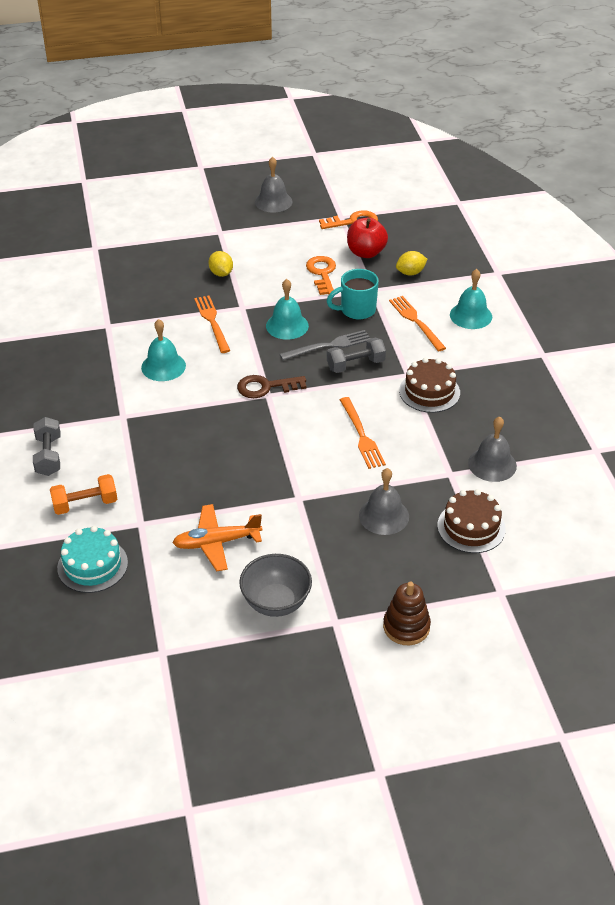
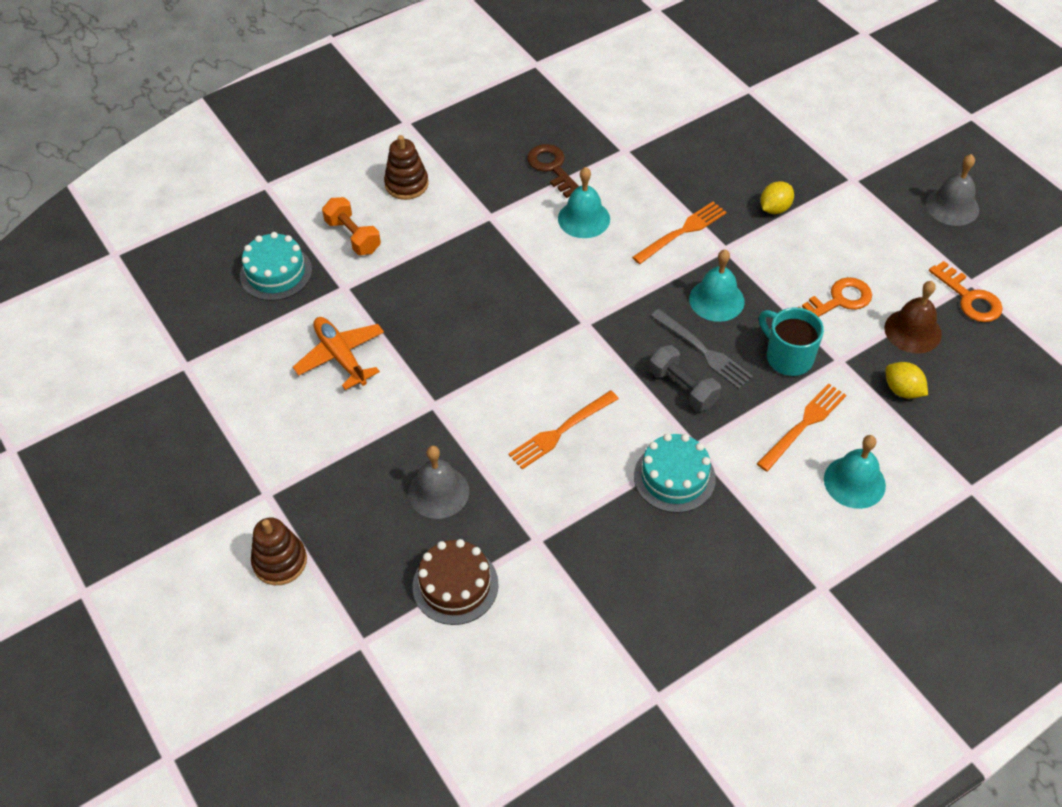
camera: 70 degrees right, 10 degrees up
grey dumbbell [33,417,60,476] -> brown stacking toy [384,135,429,200]
brown key [237,375,306,398] -> brown key moved to [527,144,579,198]
grey bowl [239,554,312,617] -> none
red apple [347,217,388,258] -> brown bell [884,281,942,354]
brown cake [399,358,460,413] -> turquoise cake [634,433,716,513]
grey bell [468,416,517,482] -> none

